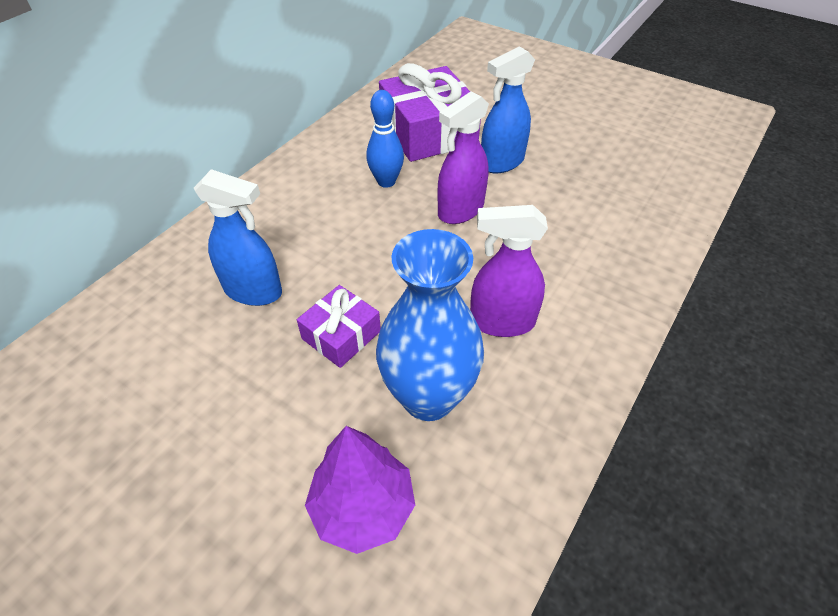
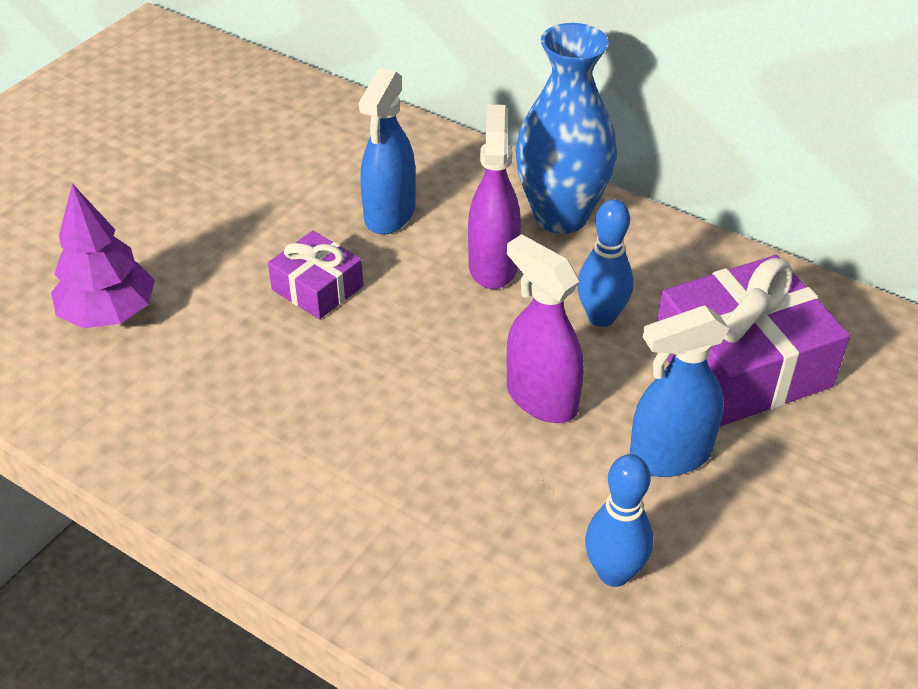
camera: 90 degrees right, 5 degrees down
blue vase [376,229,484,421] -> blue vase moved to [515,23,617,234]
purple spray bottle [470,205,548,337] -> purple spray bottle moved to [468,105,521,289]
blue spray bottle [481,46,535,173] -> blue spray bottle turned 75 degrees counterclockwise [630,305,729,477]
none -> blue bowling pin [585,454,653,587]

